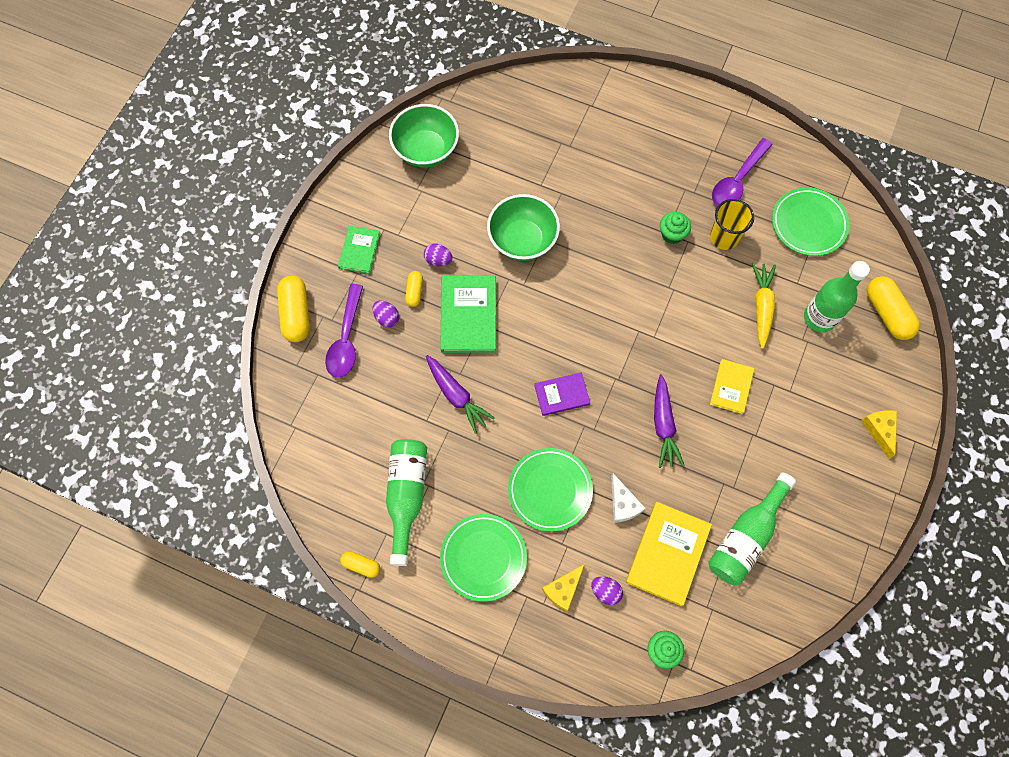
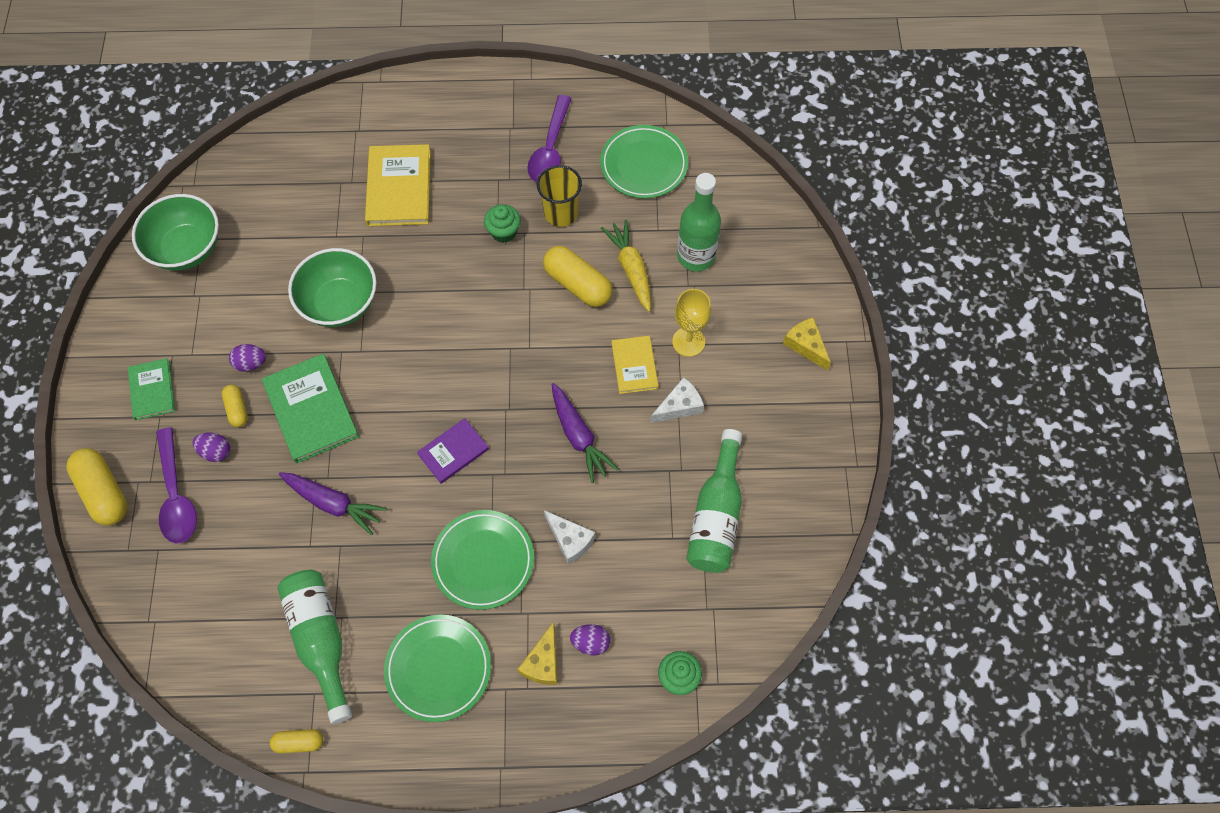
camera: 25 degrees left, 5 degrees down
yellow book [626,502,712,606] -> yellow book moved to [365,144,431,226]
yellow capsule [867,276,920,340] -> yellow capsule moved to [543,246,612,307]
none -> white cheese [650,377,704,423]
none -> yellow goblet [672,289,711,357]

